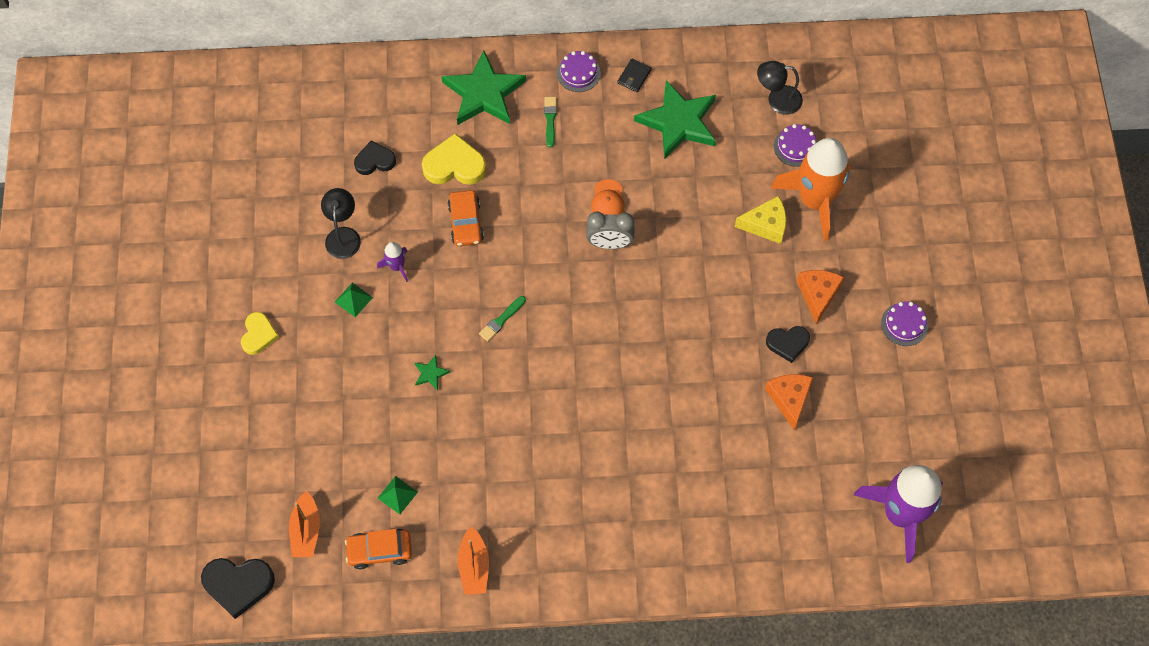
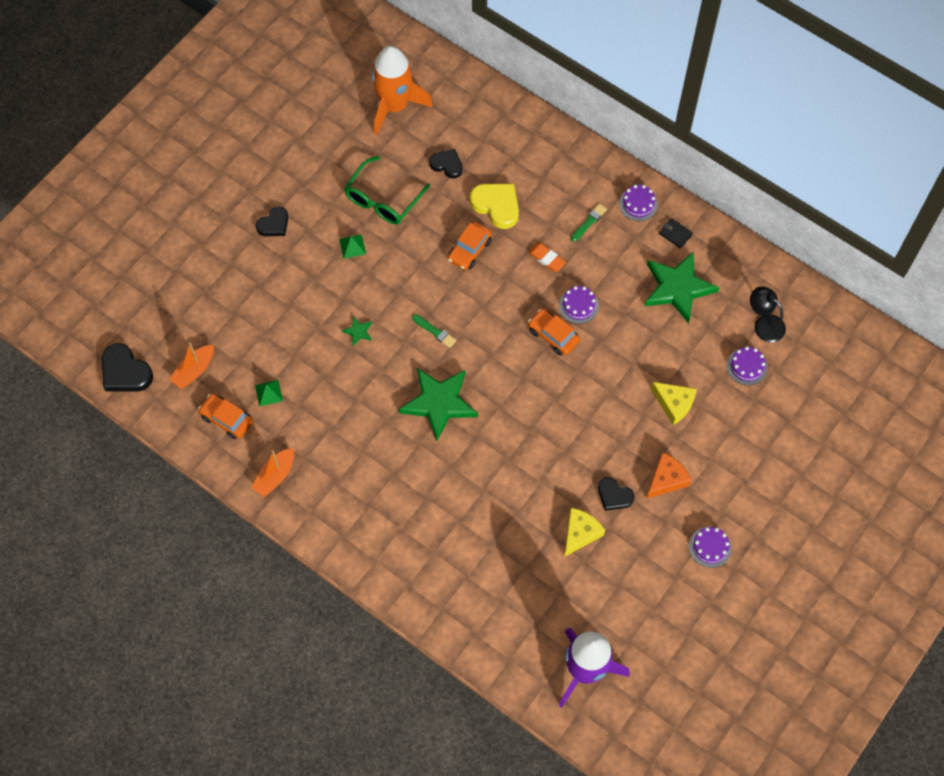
camera: 40 degrees right, 0 degrees up
yellow heart [241,312,279,355] -> black heart [256,206,288,236]
black lamp [321,188,361,259] -> green glasses [344,156,430,224]
purple rocket [377,242,408,282] -> none
green star [441,50,526,125] -> green star moved to [399,368,478,441]
green brush [479,296,526,342] -> green brush turned 135 degrees counterclockwise [412,314,456,348]
grey clock [586,212,635,249] -> orange car [528,309,580,356]
orange cap [591,179,625,215] -> purple cake [559,286,599,324]
black wallet [617,59,651,92] -> black wallet turned 60 degrees clockwise [659,218,693,248]
orange cheese [765,374,813,430] -> yellow cheese [564,508,605,557]
orange rocket [771,138,850,241] -> orange rocket moved to [372,46,433,135]
none -> orange eraser [528,243,566,272]

